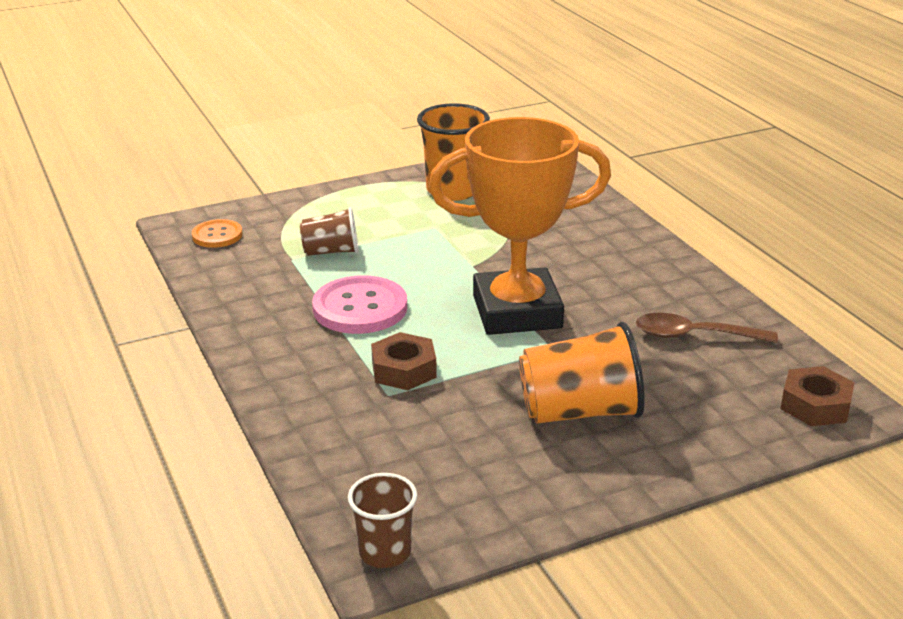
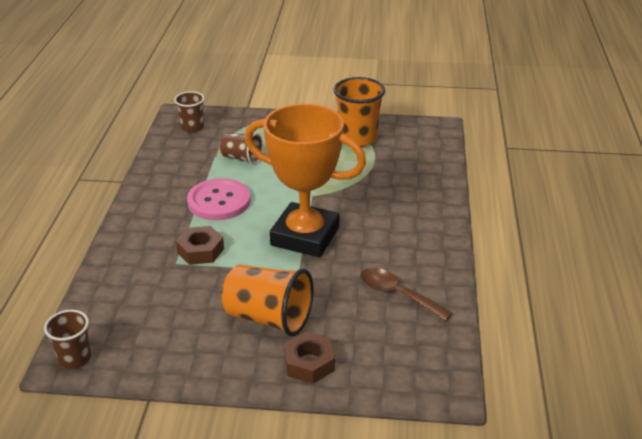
camera: 30 degrees right, 5 degrees up
orange button [192,219,243,248] -> brown cup [174,91,205,133]
brown nut [781,366,855,426] -> brown nut moved to [284,332,335,384]

